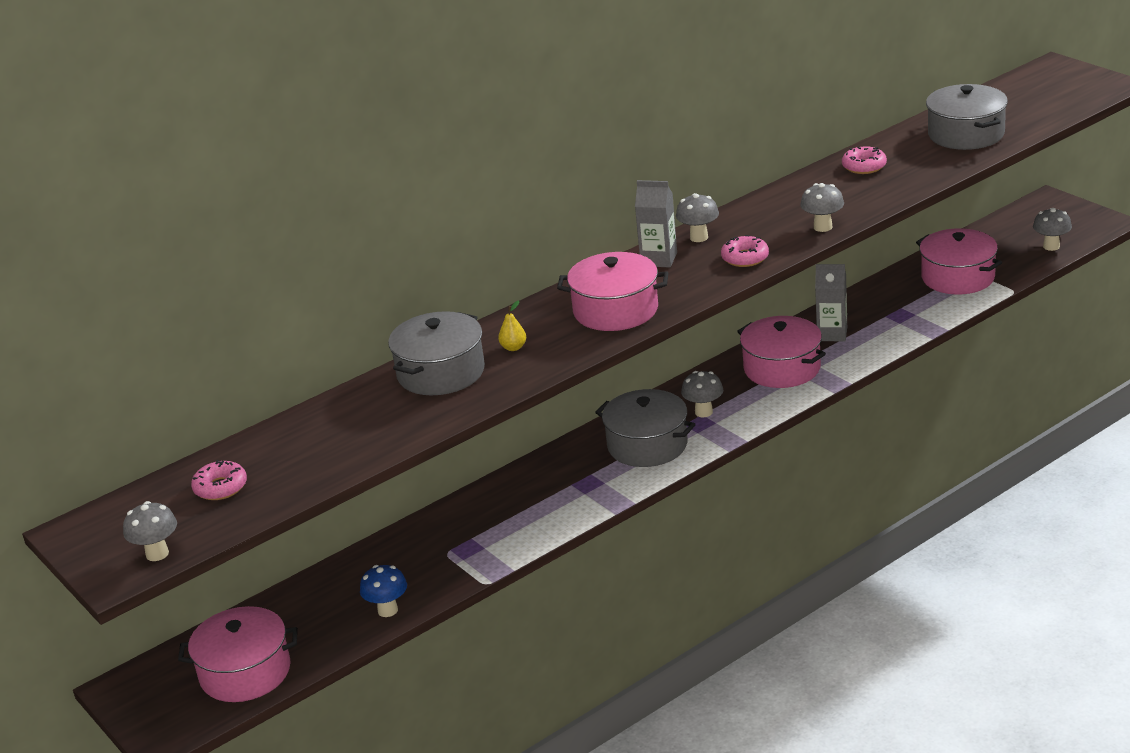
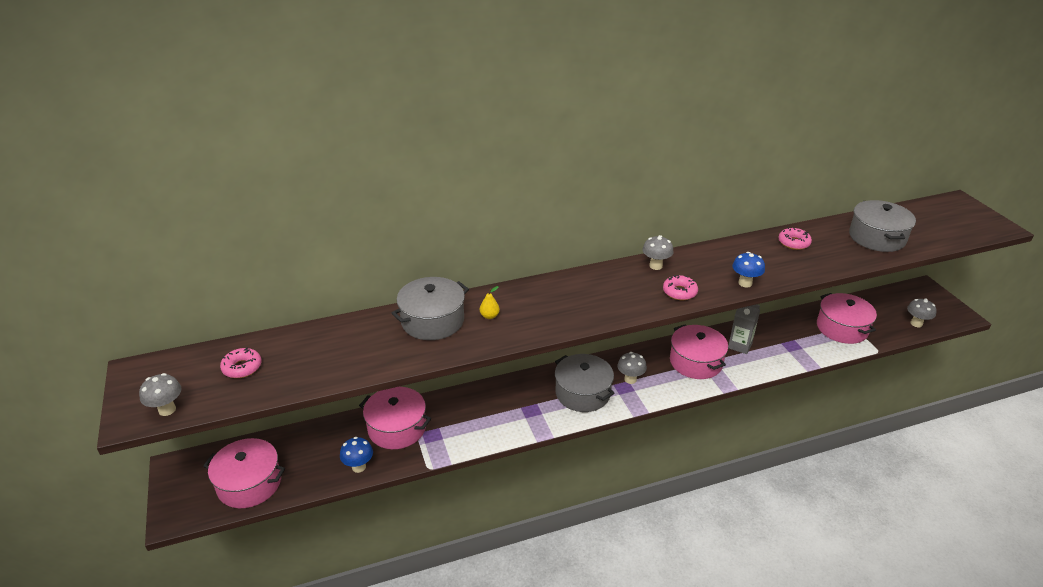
camera: 15 degrees right, 5 degrees up
pink pot [557,252,669,331] -> pink pot moved to [359,387,431,449]
grey carton [635,180,677,268] -> none
grey mushroom [800,183,844,232] -> blue mushroom [732,252,765,288]

